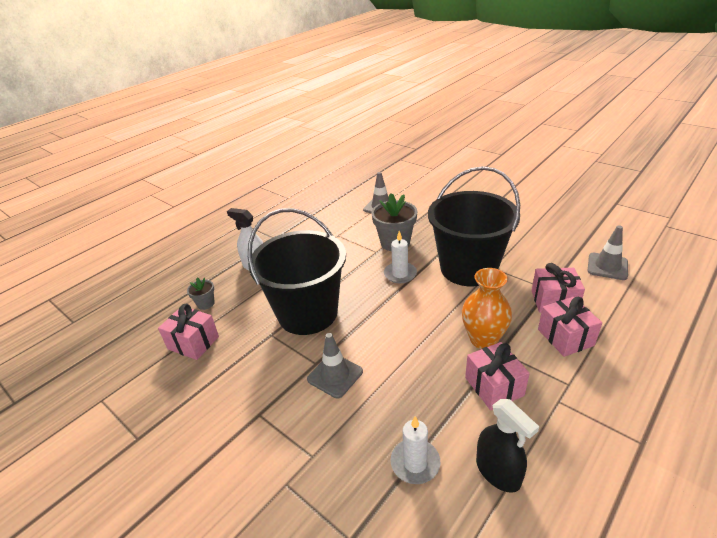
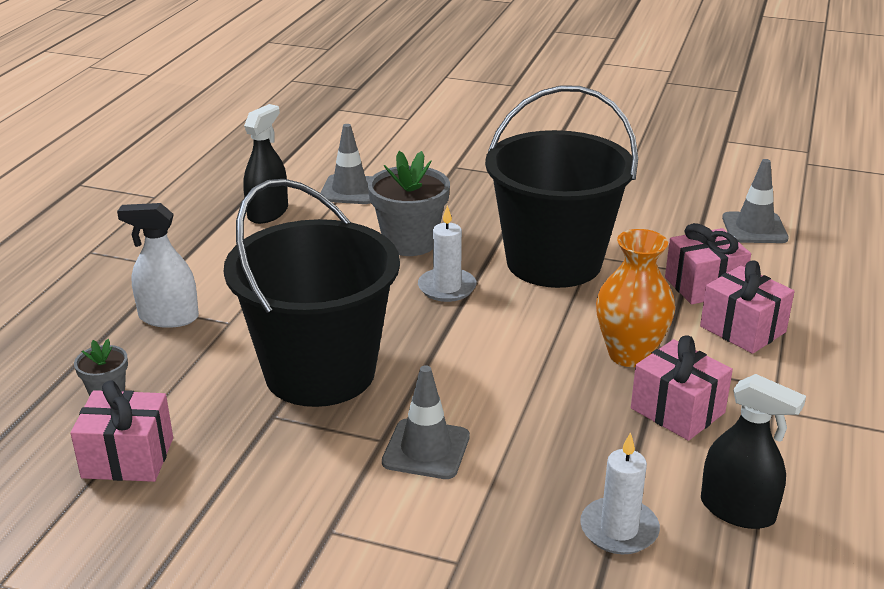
camera: 25 degrees left, 5 degrees down
none -> black spray bottle [243,104,288,224]

